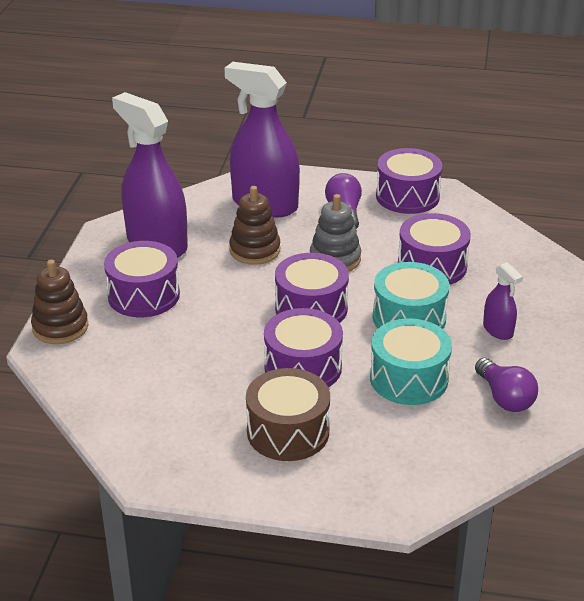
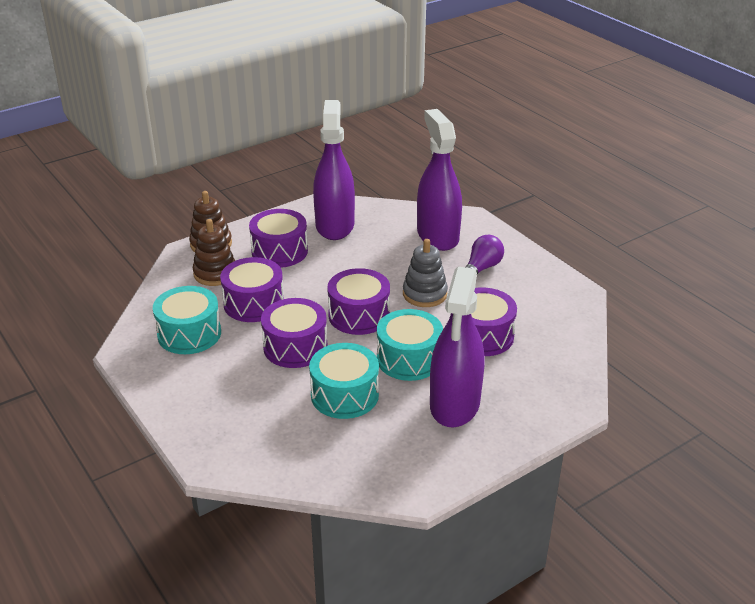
camera: 45 degrees right, 0 degrees up
brown stacking toy [229,186,280,265] -> brown stacking toy moved to [193,219,235,286]
brown drum [246,368,330,461] -> none
purple drum [376,148,442,214] -> purple drum moved to [220,257,284,322]
purple light bulb [475,358,538,412] -> none
purple spray bottle [483,262,523,340] -> purple spray bottle [430,267,485,427], size x2.20
none -> turquoise drum [153,286,221,354]

